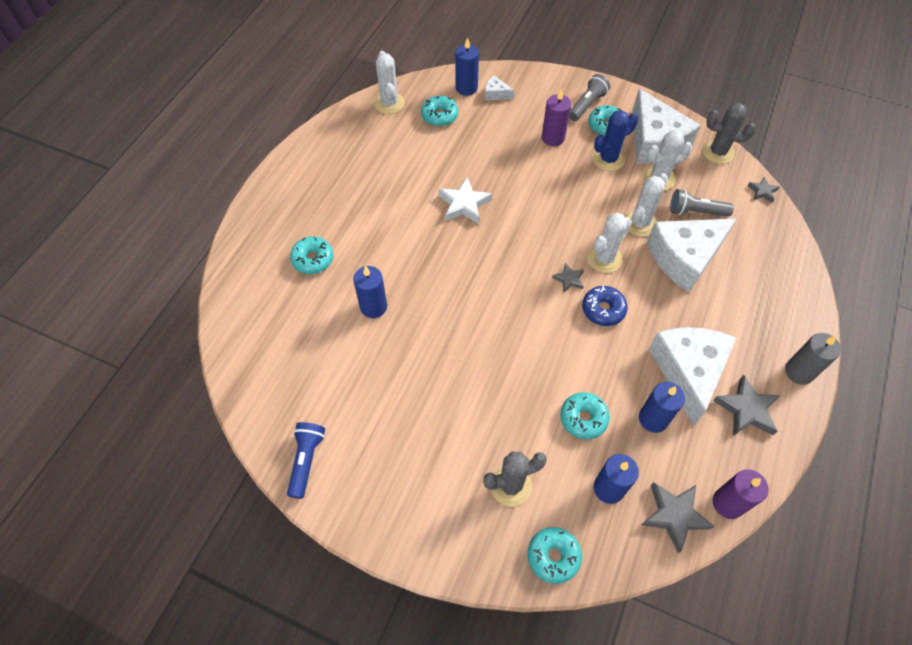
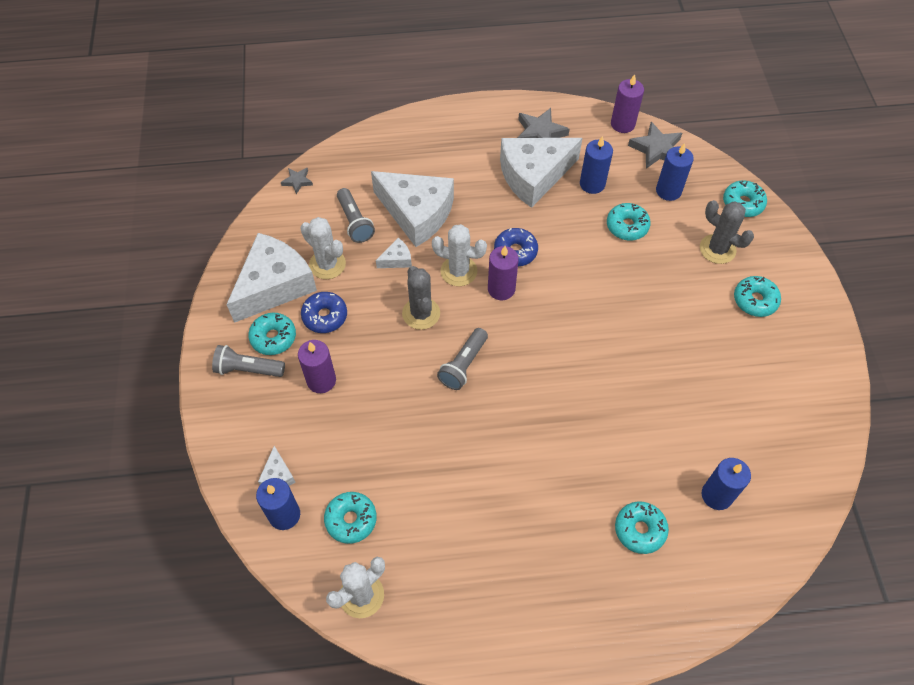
camera: 120 degrees left, 0 degrees up
blue flashlight [287,422,325,499] -> none
blue candle [353,266,387,318] -> blue candle moved to [702,458,751,510]
white star [439,177,492,224] -> none
grey star [552,263,584,293] -> purple candle [488,246,519,300]
blue cactus [593,110,639,171] -> blue donut [301,292,347,333]
white cactus [624,173,668,237] -> white cheese [376,238,412,268]
grey cactus [702,103,756,164] -> grey cactus moved to [402,266,440,330]
grey candle [785,333,841,385] -> none
none -> grey flashlight [437,328,488,390]
none -> turquoise donut [734,276,781,317]

